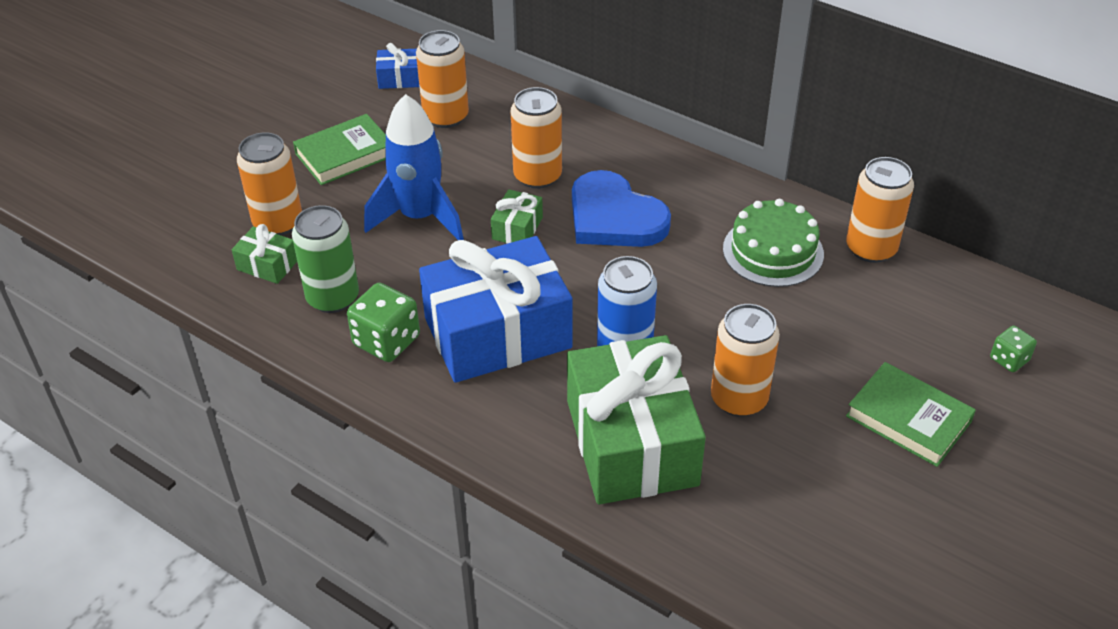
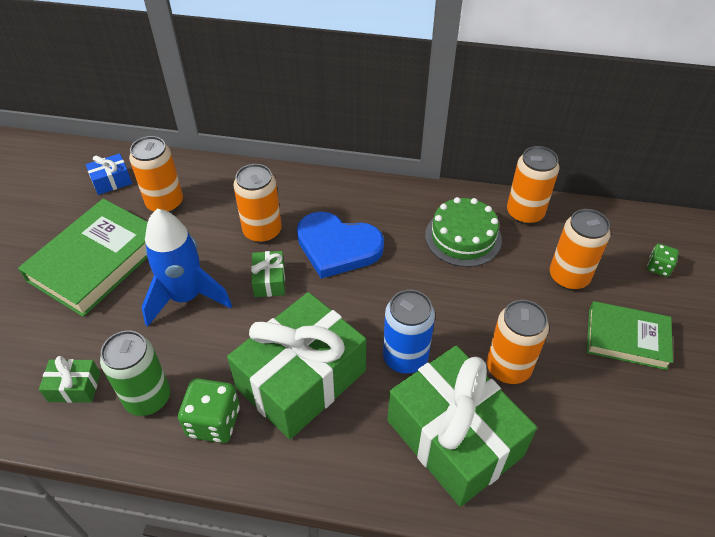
camera: 25 degrees left, 5 degrees up
orange can [237,132,302,236] -> orange can moved to [550,209,611,290]
green book [293,114,386,185] -> green book [18,199,148,317], size x1.58
blue gift [419,236,573,383] -> green gift [227,292,366,439]

